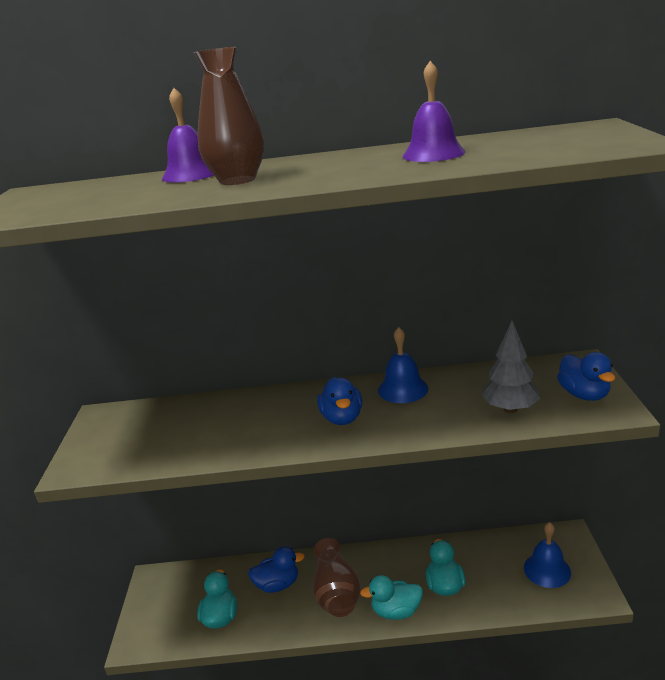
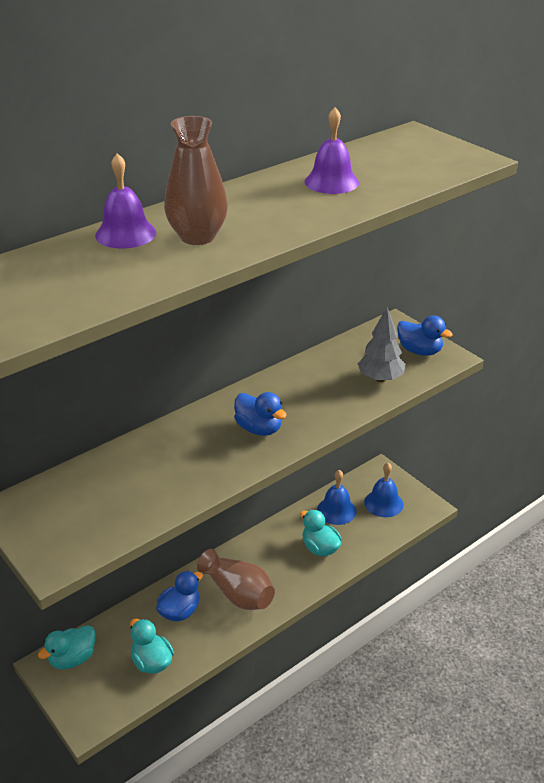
camera: 40 degrees left, 10 degrees up
turquoise duck [360,575,423,620] -> turquoise duck moved to [38,625,95,669]
blue bell [378,327,428,403] -> blue bell moved to [317,470,356,525]

